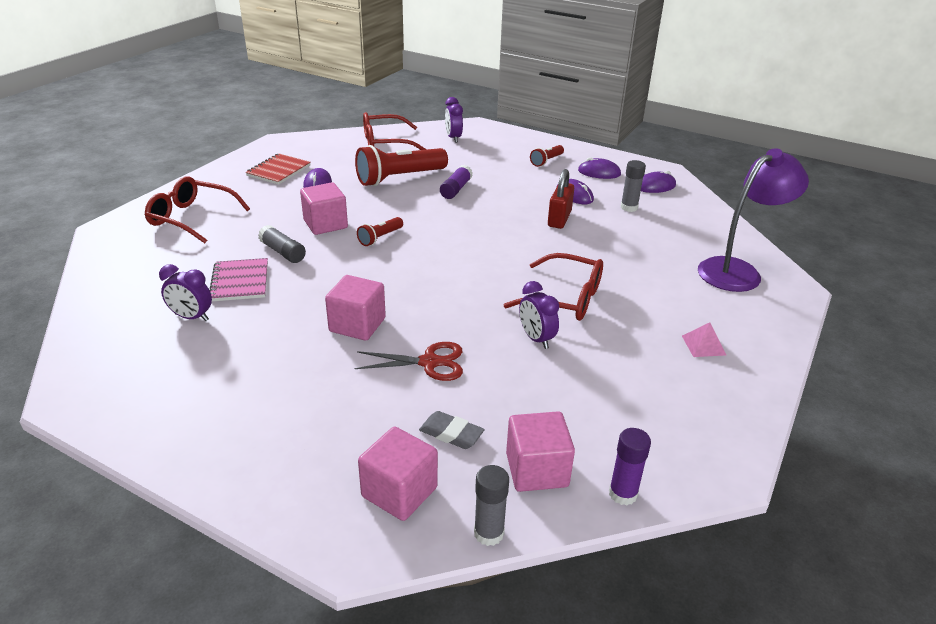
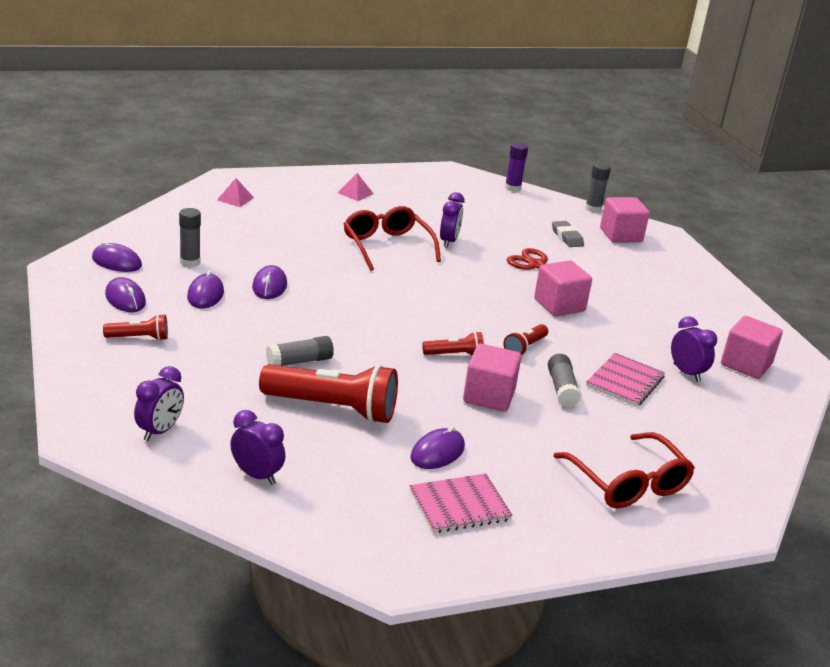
camera: 140 degrees left, 5 degrees down
red notebook [245,154,311,185] -> pink notebook [409,473,513,533]
red glasses [363,112,427,150] -> purple clock [230,410,285,485]
purple glue stick [440,165,473,199] -> grey glue stick [266,336,334,366]
pink cube [506,411,575,492] -> pink cube moved to [721,316,783,379]
red padlock [548,169,574,229] -> purple mouse [252,265,287,299]
purple lamp [698,148,809,292] -> pink pyramid [217,178,254,207]
none -> red flashlight [503,324,548,356]

